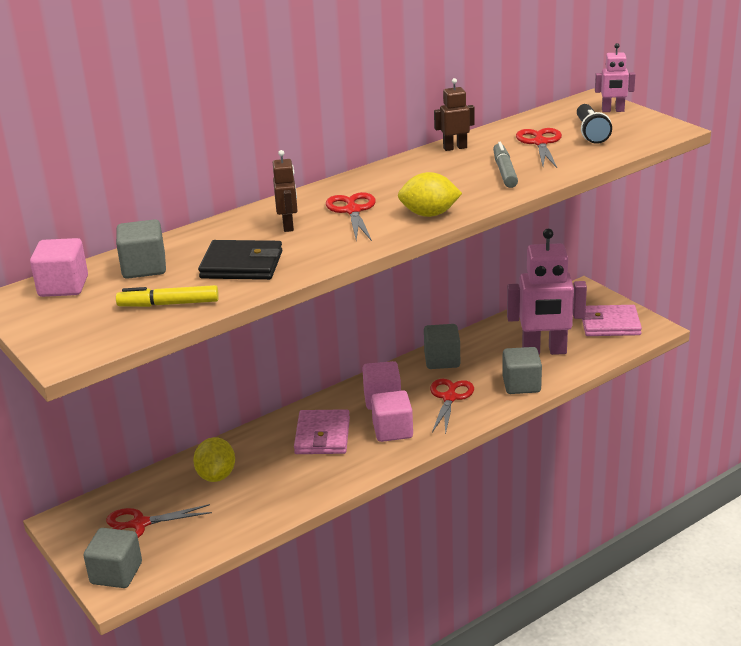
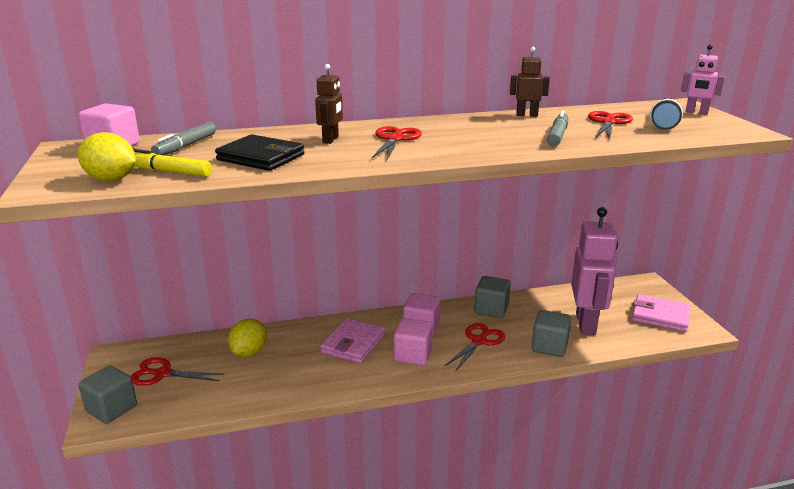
camera: 20 degrees right, 5 degrees down
grey cube [116,219,166,279] -> grey marker [151,122,216,155]
yellow lemon [398,172,462,217] -> yellow lemon moved to [78,132,136,181]
pink robot [507,229,587,355] -> pink robot turned 105 degrees counterclockwise [571,207,618,335]

